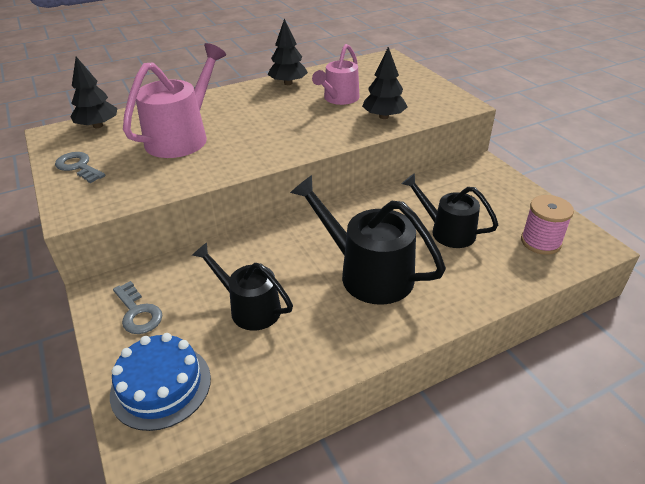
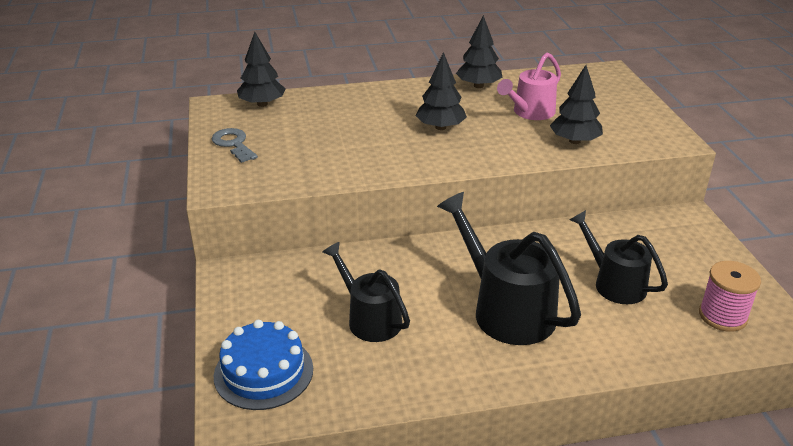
camera: 15 degrees right, 5 degrees down
grey key [113,281,163,334] -> none
pink watering can [123,43,226,158] -> none
none -> black tree [416,52,467,130]

